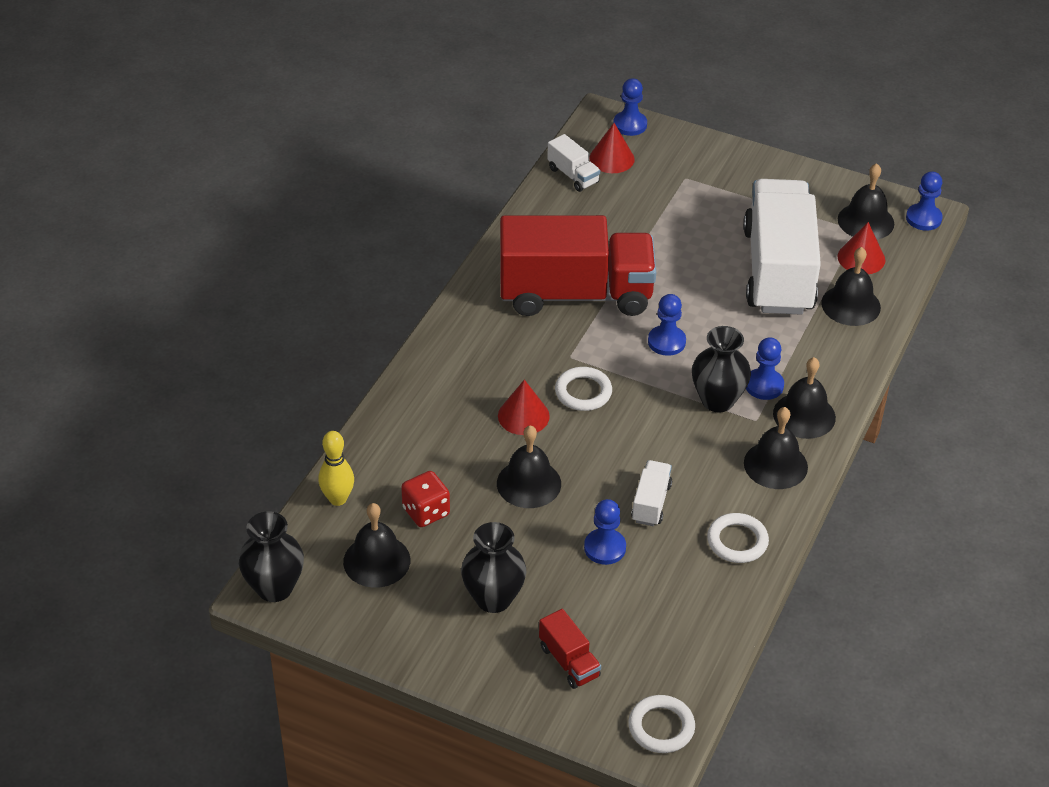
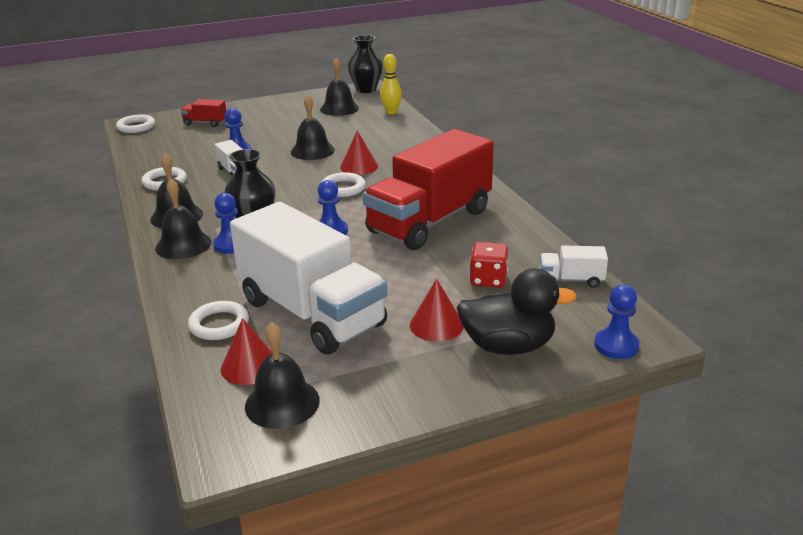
camera: 135 degrees right, 15 degrees down
red dice [401,471,450,527] -> red dice moved to [469,242,508,288]
black vase [461,522,526,613] -> none
red cone [589,123,635,173] -> red cone moved to [410,279,464,341]
black bell [821,247,881,326] -> white ring [188,301,249,340]
blue pawn [906,171,943,231] -> none
none -> black duck [457,268,577,355]

